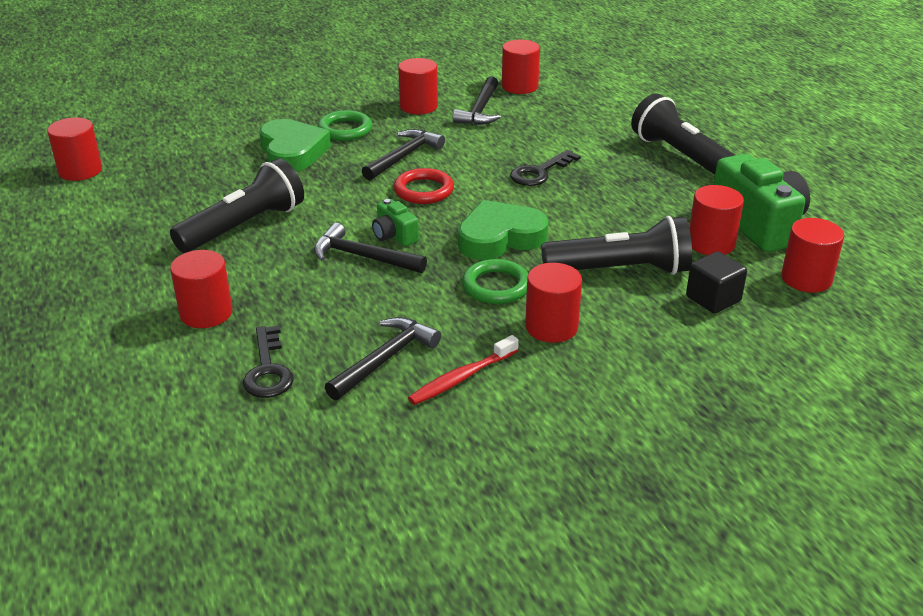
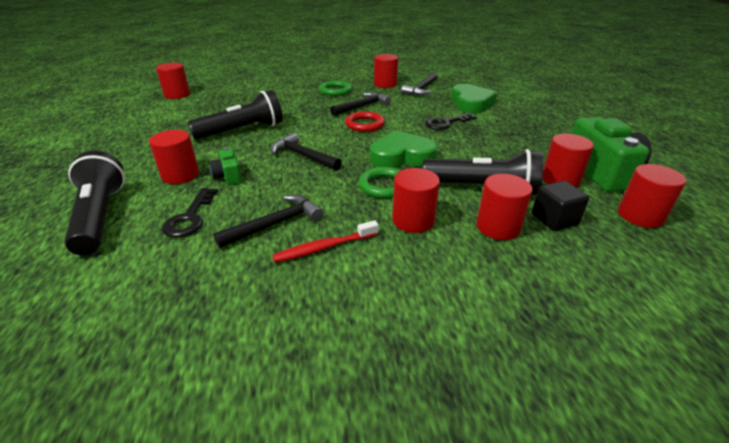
camera: 15 degrees right, 0 degrees up
green heart [259,119,331,172] -> green heart moved to [451,84,497,113]
green camera [372,199,419,246] -> green camera moved to [209,147,242,185]
red cylinder [502,40,540,94] -> red cylinder moved to [476,174,532,240]
black flashlight [631,93,735,175] -> black flashlight moved to [64,151,125,255]

